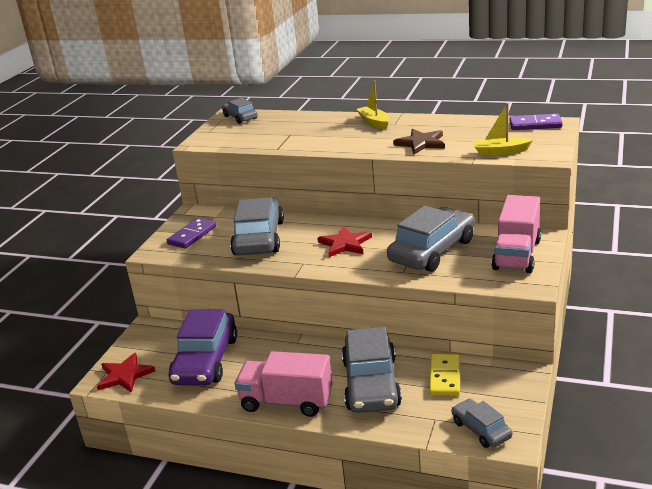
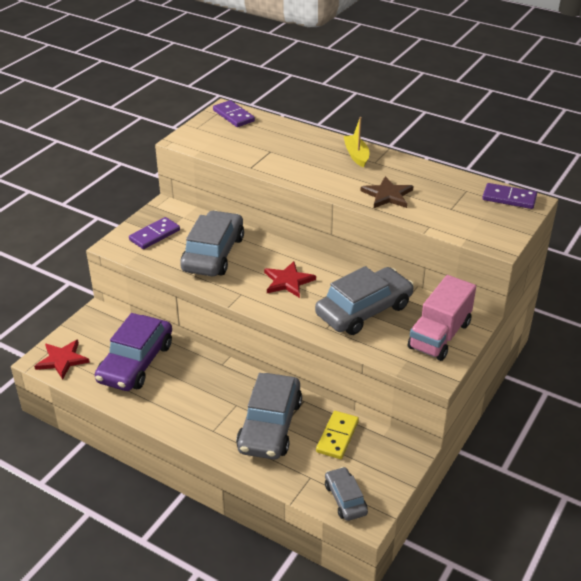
camera: 10 degrees right, 10 degrees up
grey car [222,98,258,124] -> purple domino [213,100,255,127]
pink truck [235,351,333,417] -> none
yellow boat [473,103,533,156] -> none

